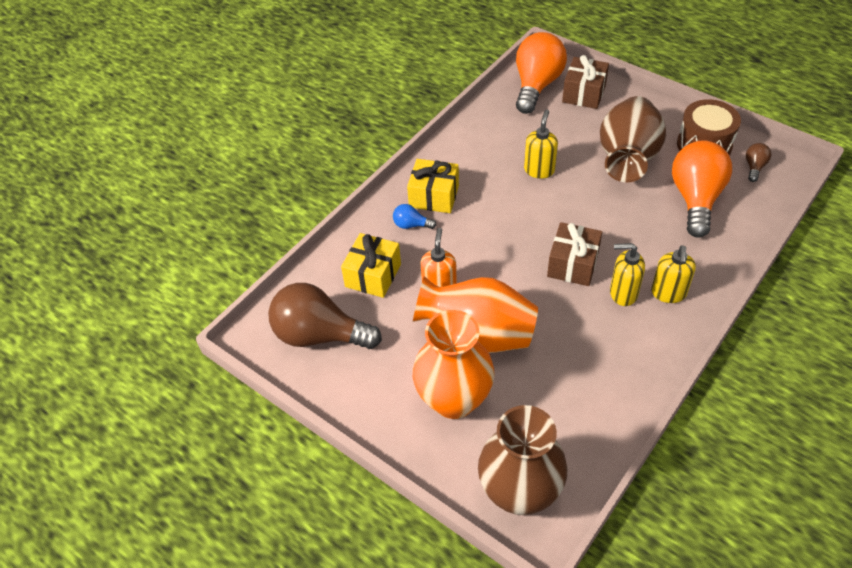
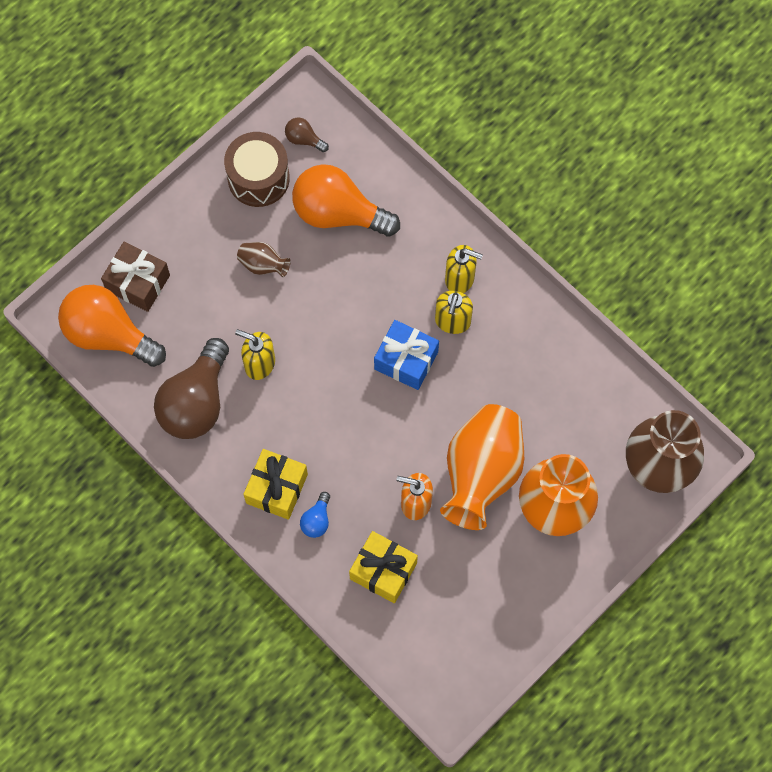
camera: 85 degrees left, 20 degrees up
brown light bulb [268,283,382,349] -> brown light bulb moved to [154,338,229,439]
brown gift [547,222,602,286] -> blue gift [374,320,439,390]
brown vase [600,96,666,182] -> brown vase [237,242,291,277], size x0.44

